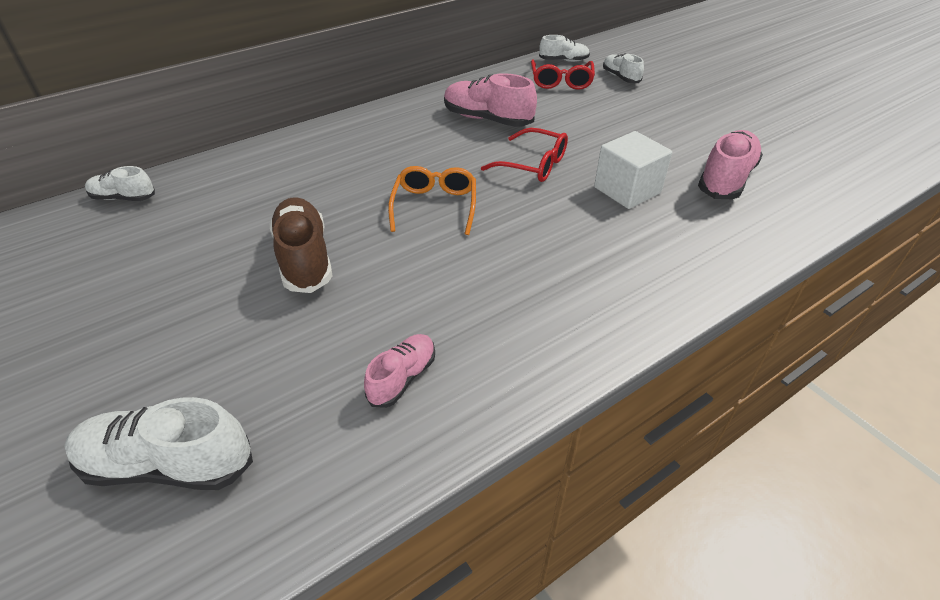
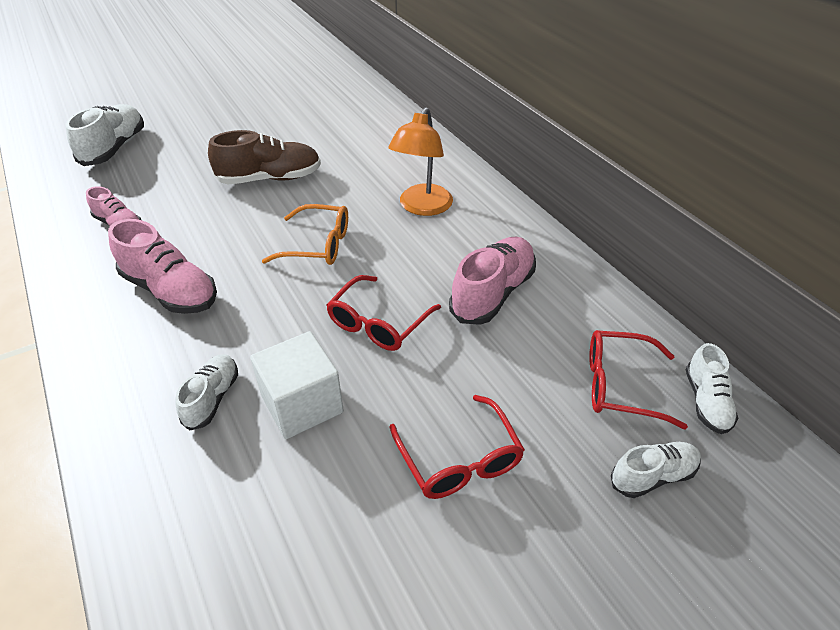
camera: 95 degrees right, 0 degrees up
white shoe [85,166,155,201] -> white shoe moved to [175,354,238,431]
pink shoe [698,130,763,199] -> pink shoe moved to [108,219,217,314]
none -> orange lamp [388,107,453,216]
none -> red glasses [389,395,525,499]

